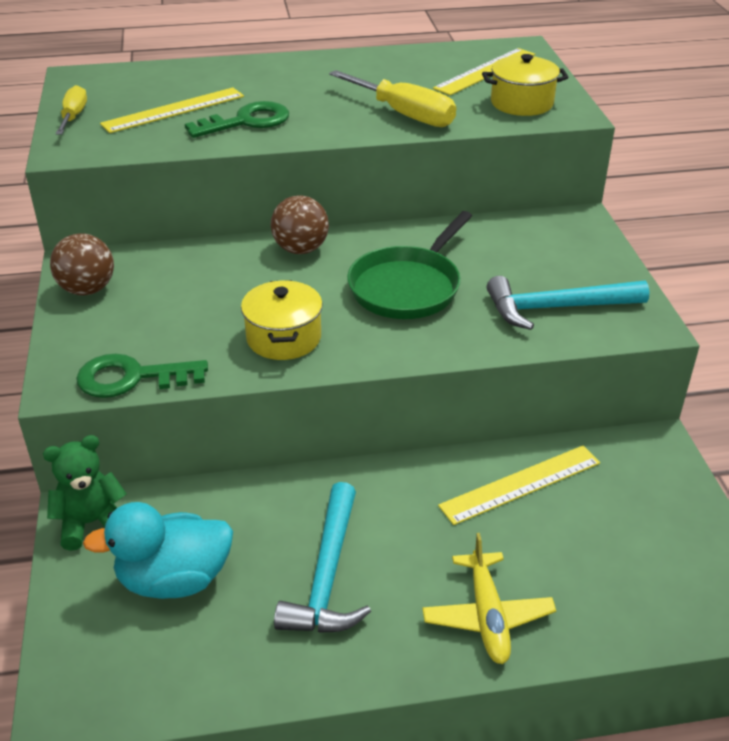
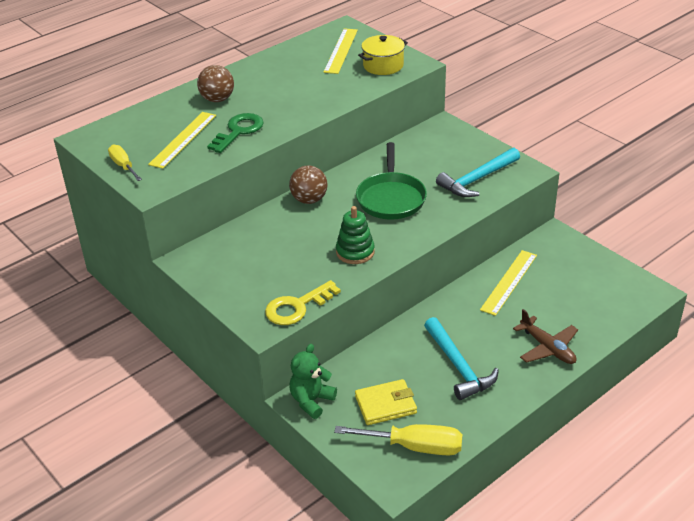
camera: 30 degrees left, 0 degrees up
brown ball [50,233,114,295] -> brown ball moved to [197,65,234,102]
green key [76,354,208,398] -> yellow key [265,280,341,325]
turquoise duck [83,502,233,599] -> yellow wallet [355,379,417,425]
yellow pot [241,280,323,360] -> green stacking toy [336,206,375,264]
yellow screwdriver [329,70,456,127] -> yellow screwdriver moved to [334,424,463,455]
yellow plane [422,533,556,664] -> brown plane [513,309,578,364]

